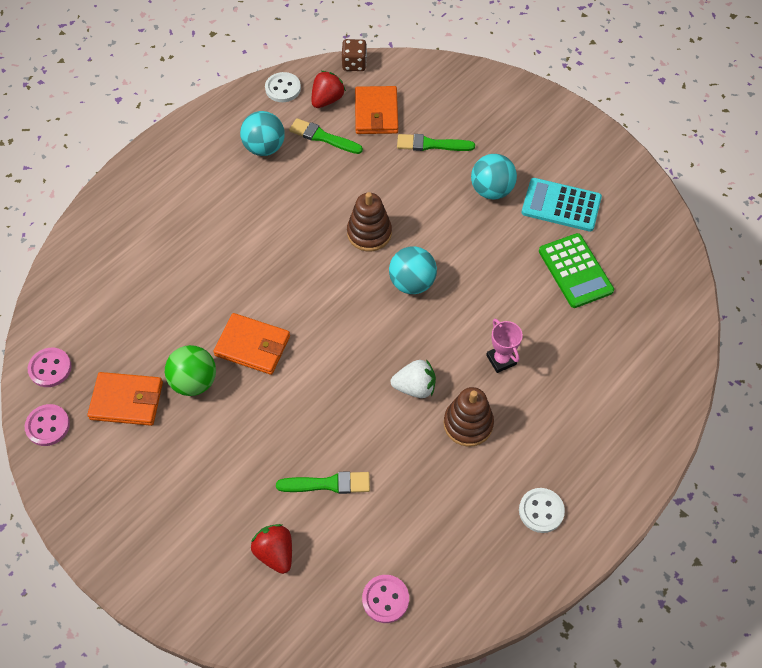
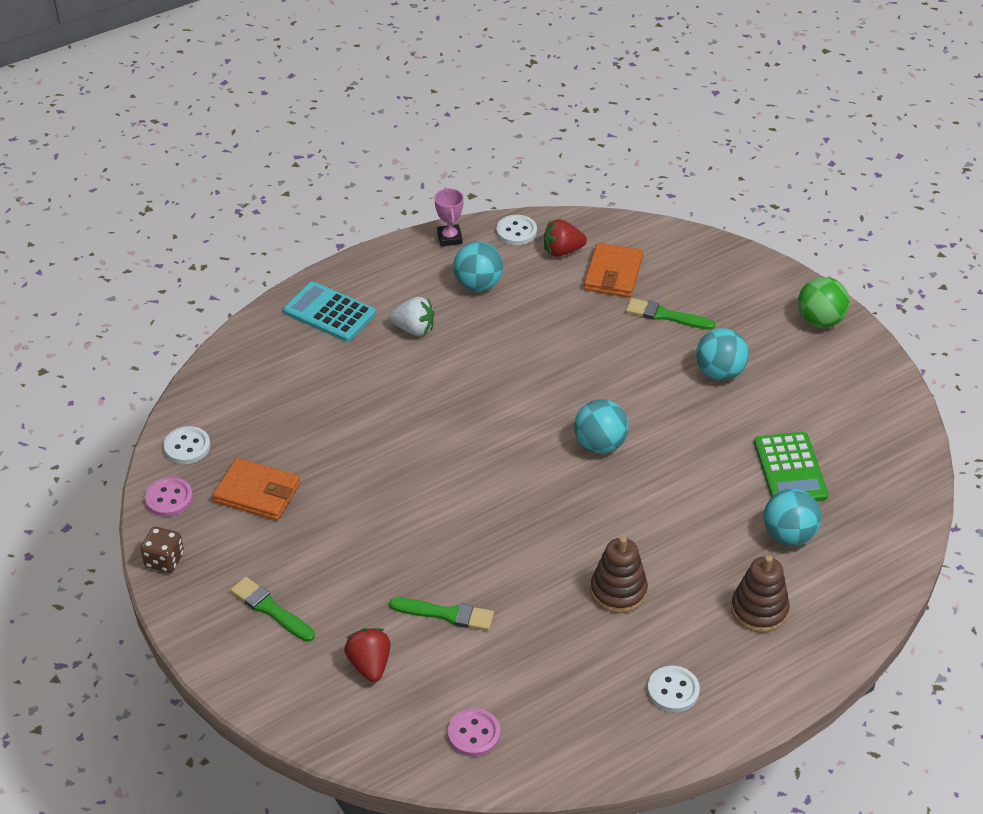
camera: 15 degrees right, 15 degrees down
pink button [28,348,72,387] -> white button [164,426,210,464]
green ball [165,345,216,396] -> green ball moved to [798,277,850,328]
orange wallet [213,313,290,375] -> none
green brush [289,118,363,154] -> green brush moved to [230,577,315,642]
red strawberry [311,71,346,108] -> red strawberry turned 150 degrees counterclockwise [544,219,587,257]
brown dice [342,39,367,71] -> brown dice moved to [141,527,184,573]
brown stacking toy [347,192,392,251] -> brown stacking toy moved to [731,555,790,632]
white strawberry [391,359,436,398] -> white strawberry moved to [389,297,434,336]
pink trophy [486,319,523,373] -> pink trophy moved to [434,188,464,246]
turquoise calculator [521,178,602,232] -> turquoise calculator moved to [283,281,376,342]
none -> turquoise ball [764,489,821,546]

